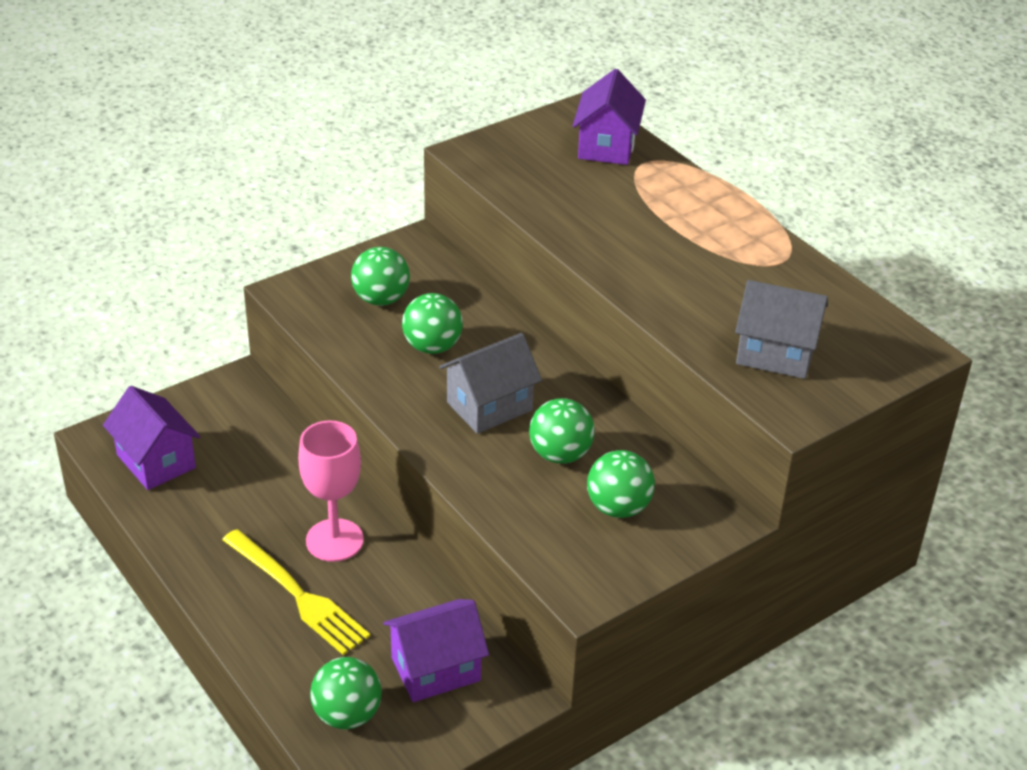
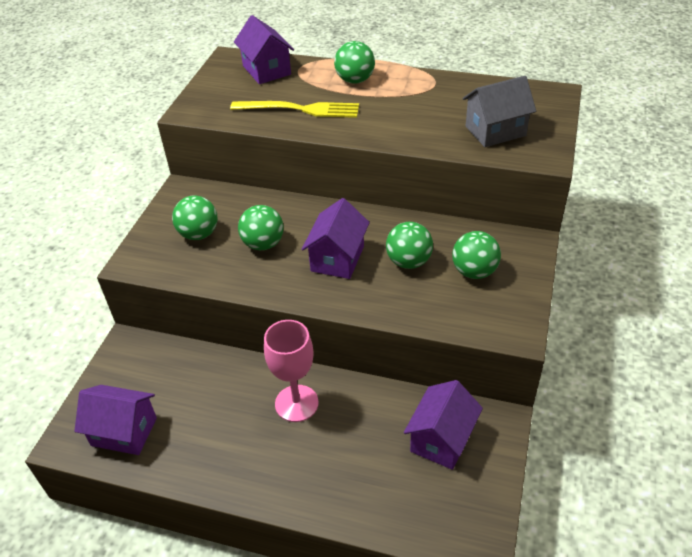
camera: 35 degrees left, 5 degrees up
yellow fork [222,529,370,655] -> yellow fork moved to [230,101,359,118]
green ball [310,657,382,729] -> green ball moved to [334,41,375,83]
grey house [439,333,542,434] -> purple house [302,198,370,279]

